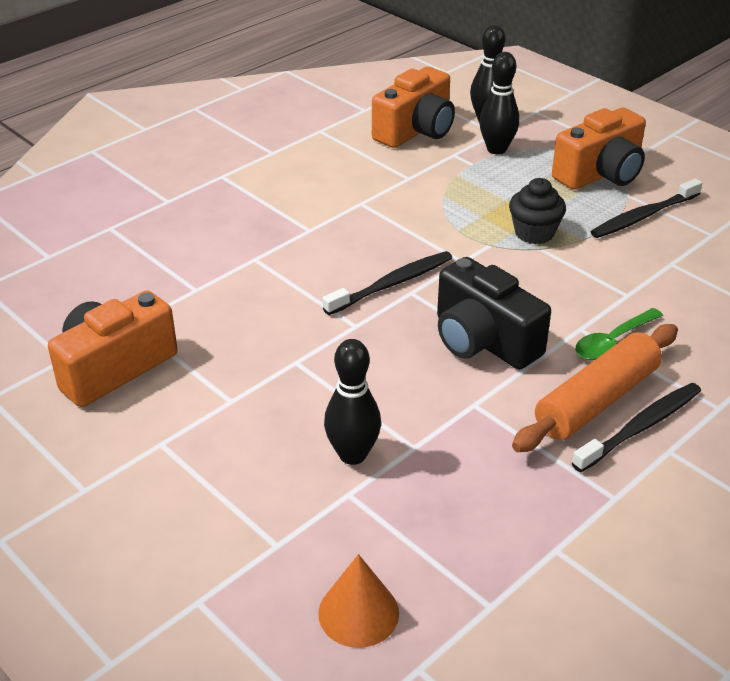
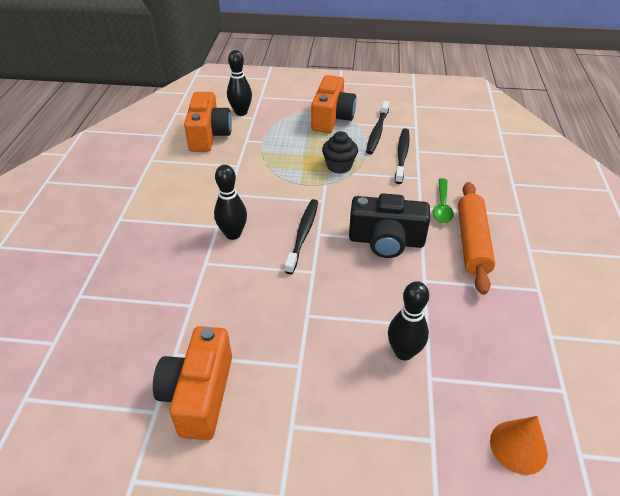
camera: 40 degrees left, 5 degrees up
black bowling pin [479,52,519,154] -> black bowling pin moved to [214,165,247,240]
black toothbrush [572,383,701,472] -> black toothbrush moved to [395,128,410,184]

